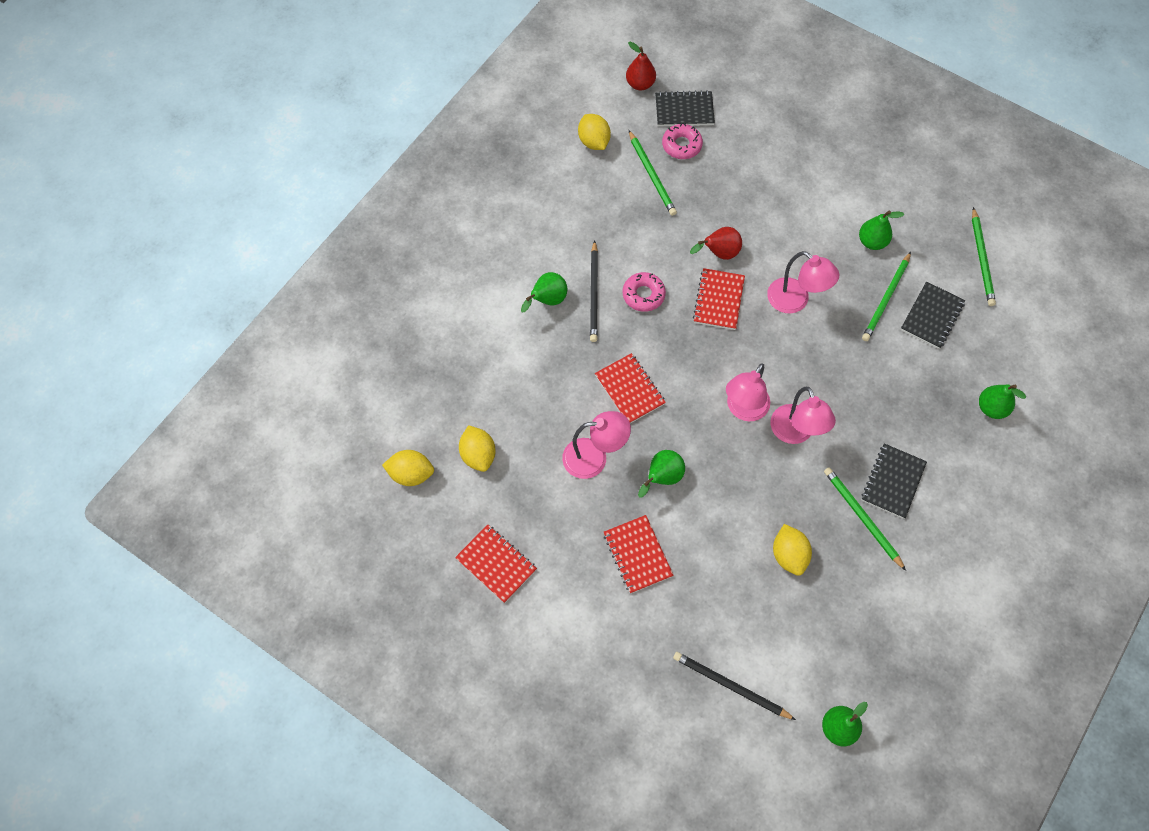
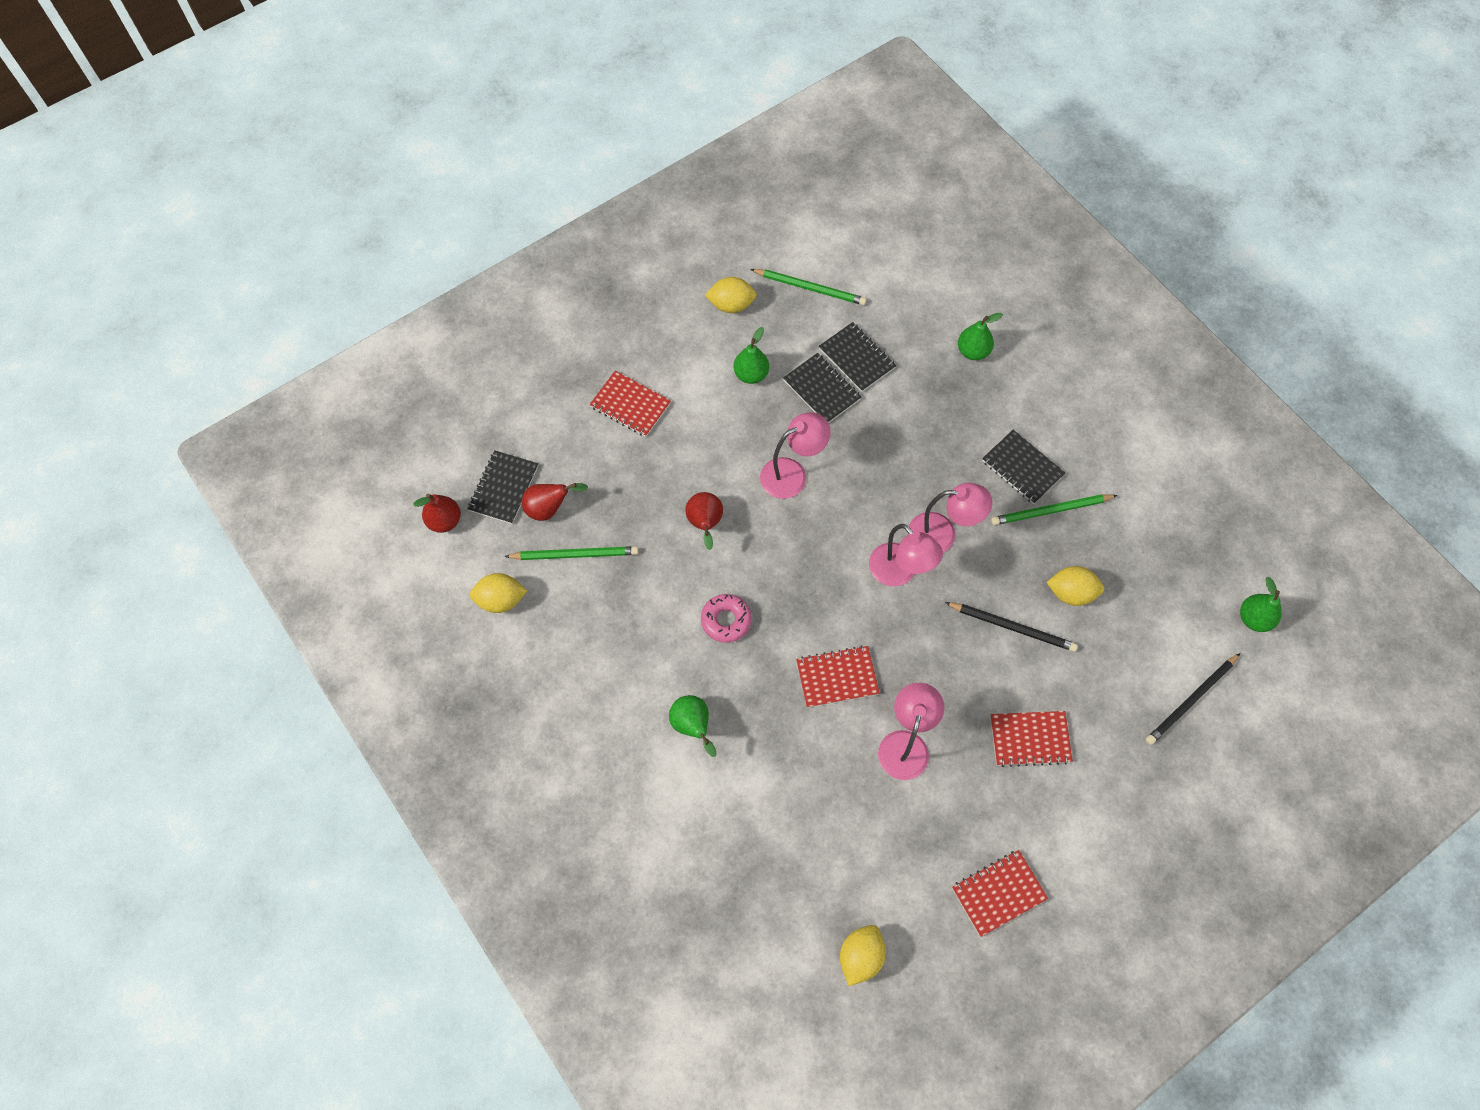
camera: 70 degrees left, 0 degrees up
yellow lemon [459,425,496,472] -> yellow lemon moved to [705,277,757,313]
black pencil [590,240,598,342] -> black pencil moved to [945,602,1078,652]
green pear [638,450,685,497] -> none
pink donut [662,123,703,159] -> red pear [522,483,588,521]
red notebook [693,268,745,330] -> red notebook moved to [590,371,671,437]
green pencil [862,252,911,341] -> black notebook [783,353,861,423]

